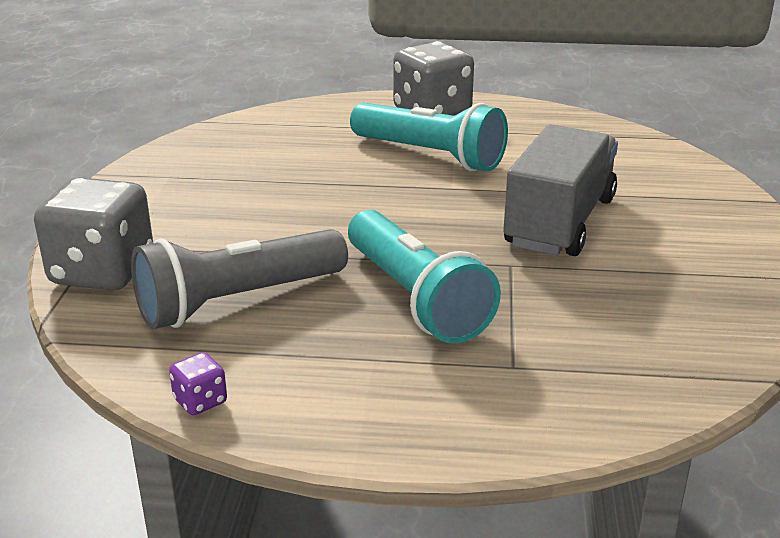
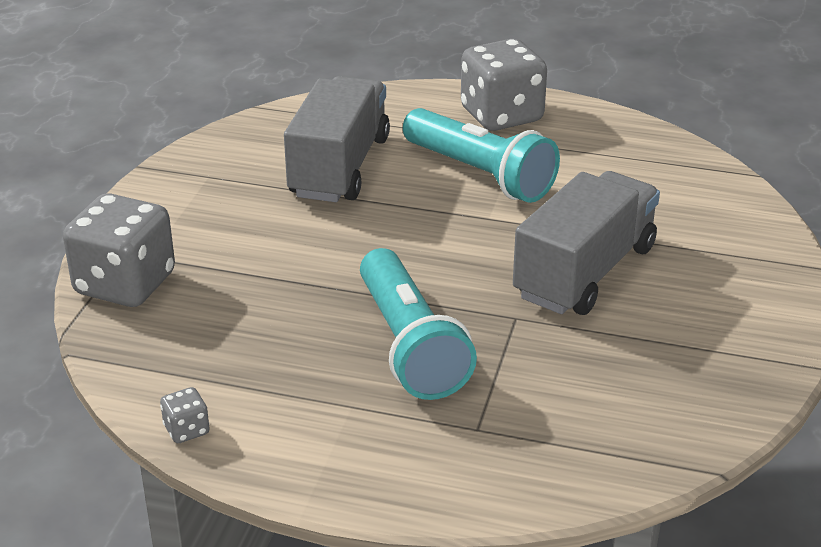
camera: 10 degrees right, 5 degrees up
grey flashlight [131,229,348,329] -> none
purple dice [169,352,227,415] -> grey dice [160,387,210,443]
none -> grey truck [284,76,390,202]

